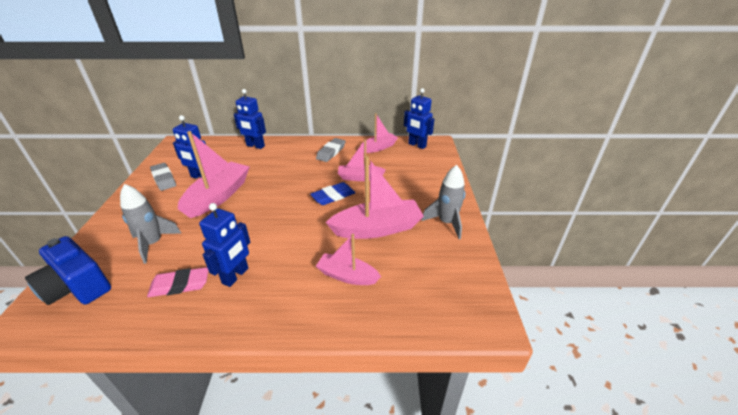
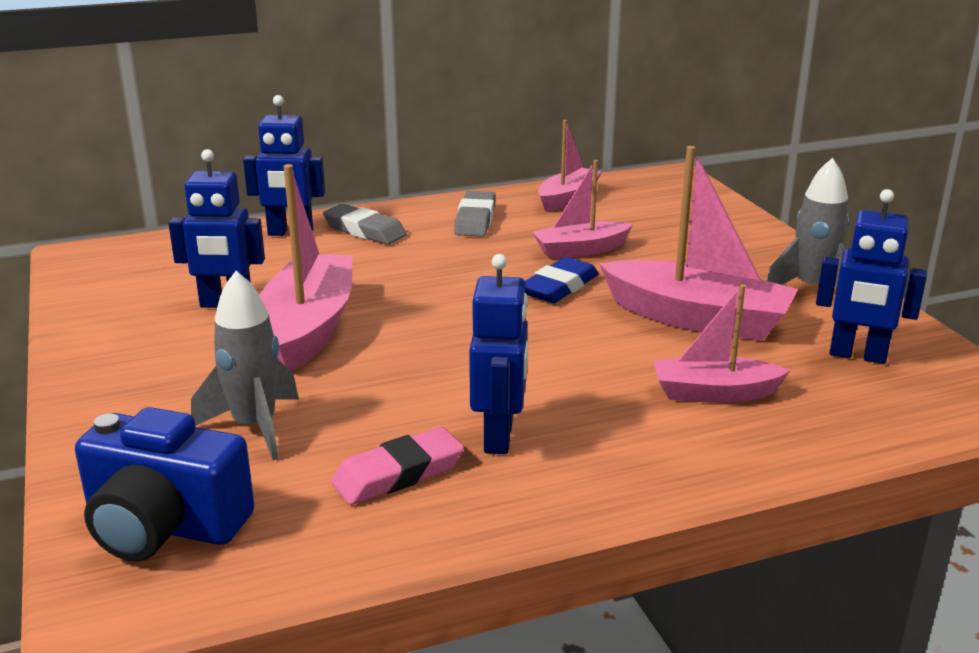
camera: 20 degrees left, 10 degrees down
grey eraser [150,163,176,191] -> grey eraser moved to [323,204,407,245]
pink boat [326,156,424,239] -> pink boat turned 60 degrees clockwise [599,146,798,341]
blue robot [404,88,434,149] -> blue robot moved to [816,189,927,364]

